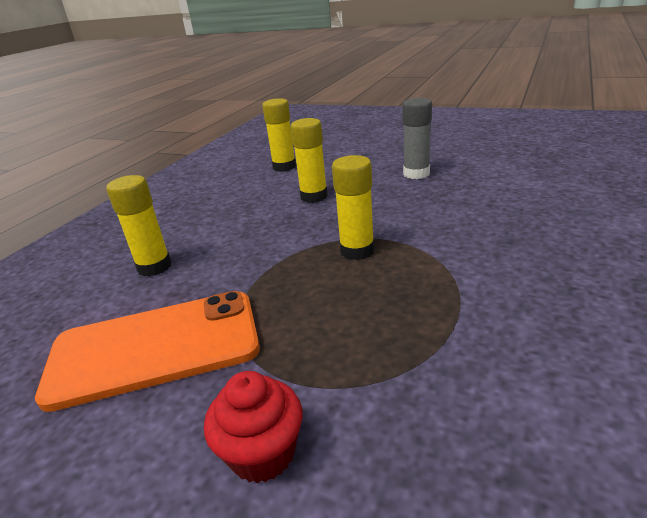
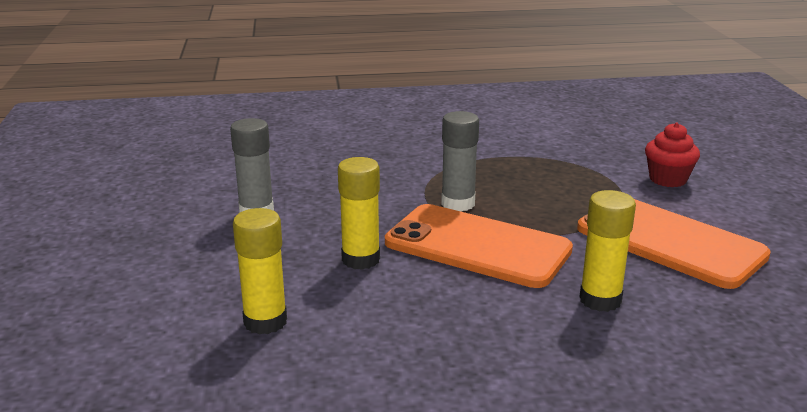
camera: 125 degrees left, 5 degrees down
yellow glue stick [332,155,375,260] -> grey glue stick [441,111,479,211]
none -> orange phone [385,204,573,288]

